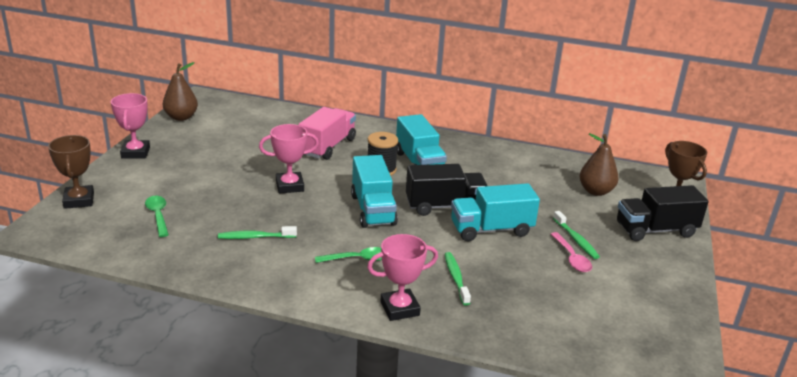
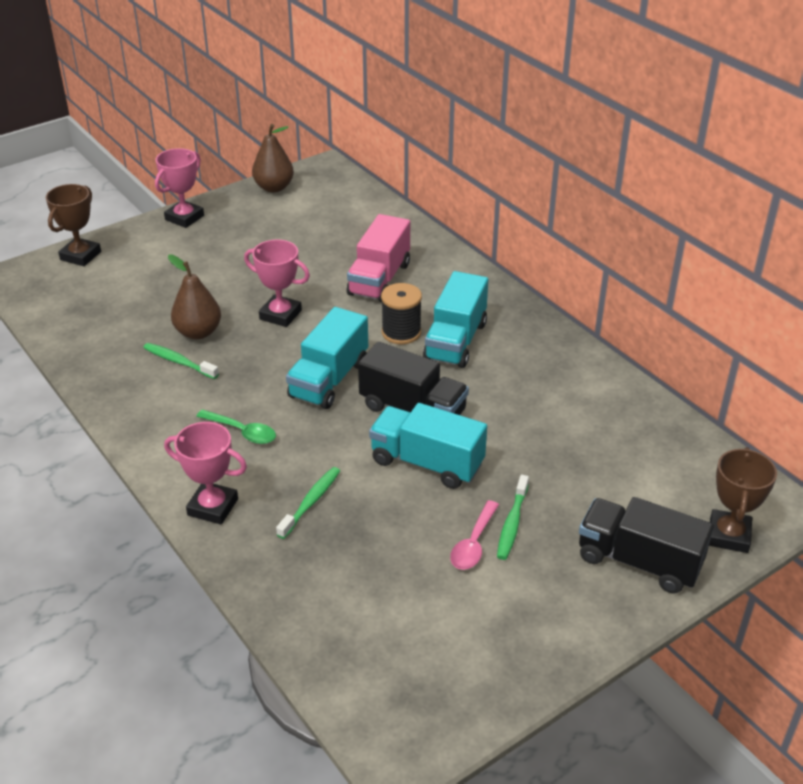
camera: 40 degrees right, 10 degrees up
green spoon [145,196,169,237] -> none
pink truck [298,107,356,160] -> pink truck turned 135 degrees clockwise [347,214,410,302]
brown pear [580,133,619,196] -> brown pear moved to [168,254,221,339]

